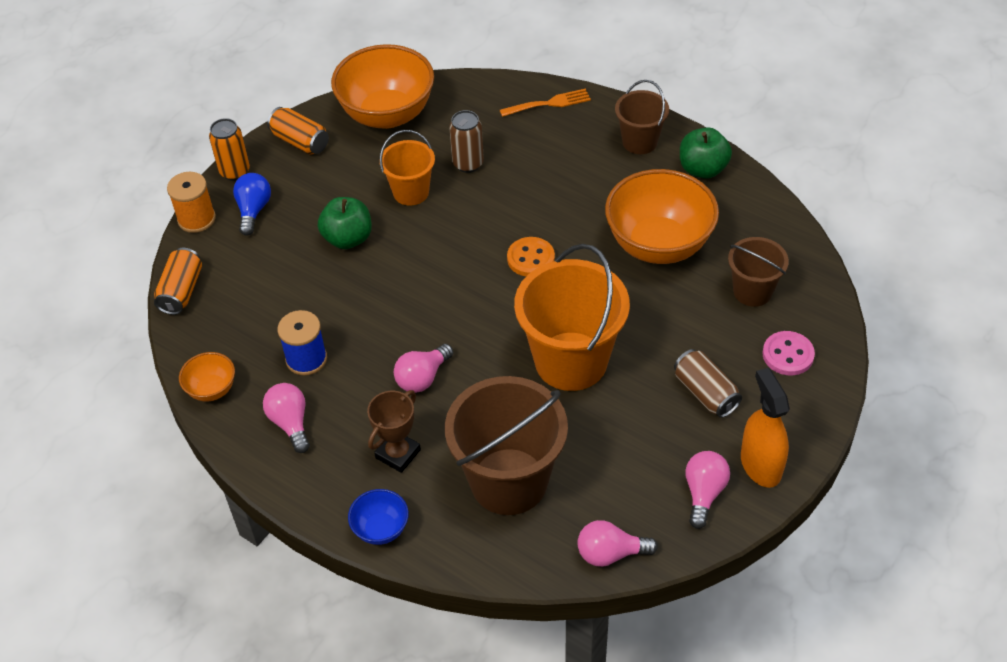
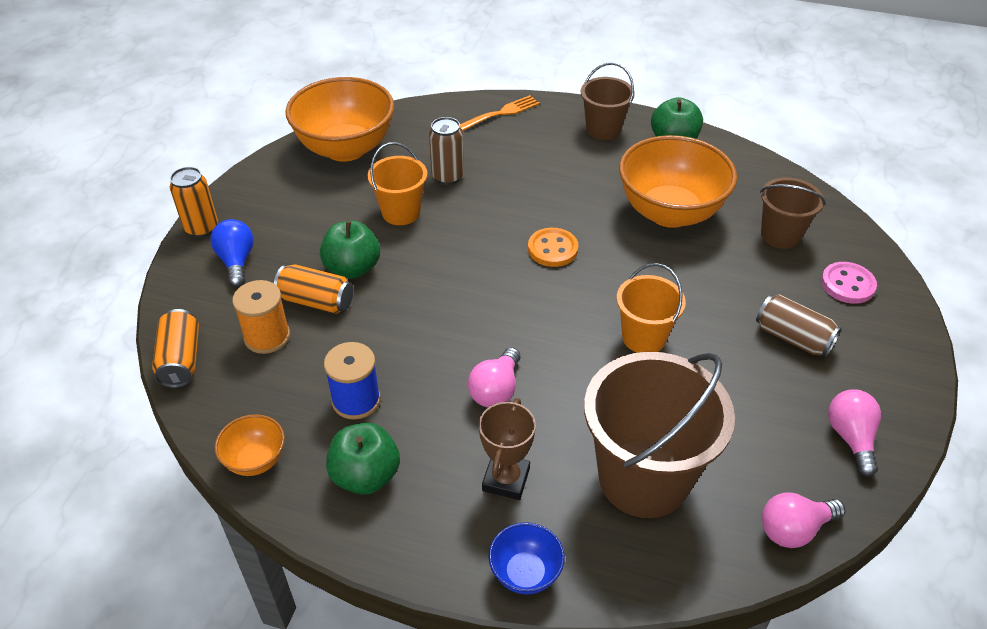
camera: 20 degrees left, 5 degrees down
orange spool [167,172,216,233] -> orange spool moved to [232,280,290,354]
pink light bulb [263,383,310,453] -> green apple [326,423,400,495]
orange can [267,107,329,155] -> orange can moved to [274,264,353,314]
orange bucket [514,244,630,391] -> orange bucket [617,263,686,353], size x0.55
orange spray bottle [741,368,790,488] -> none

